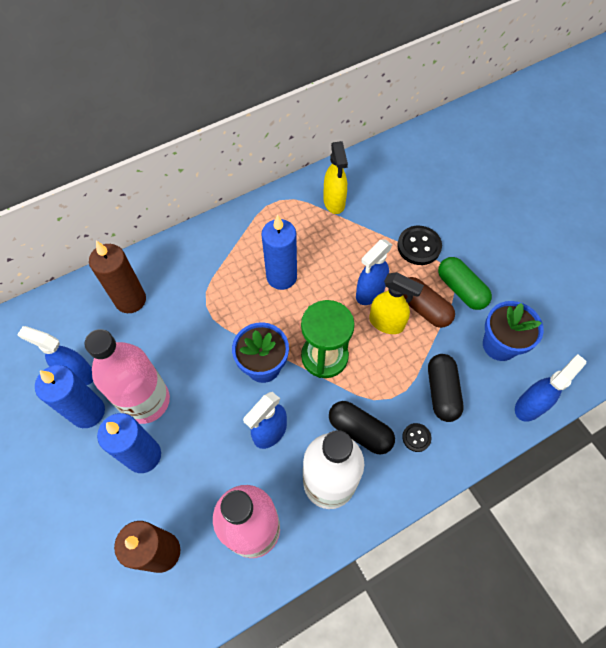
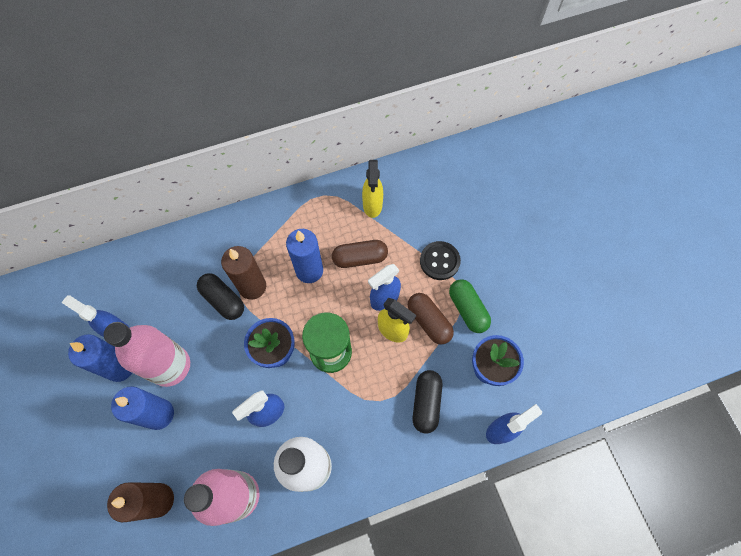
camera: 10 degrees right, 5 degrees up
brown candle [89,241,146,313] -> brown candle moved to [221,246,266,300]
black capsule [329,401,395,454] -> black capsule moved to [197,273,244,320]
black button [402,423,432,452] -> none
none -> brown capsule [332,240,388,268]

